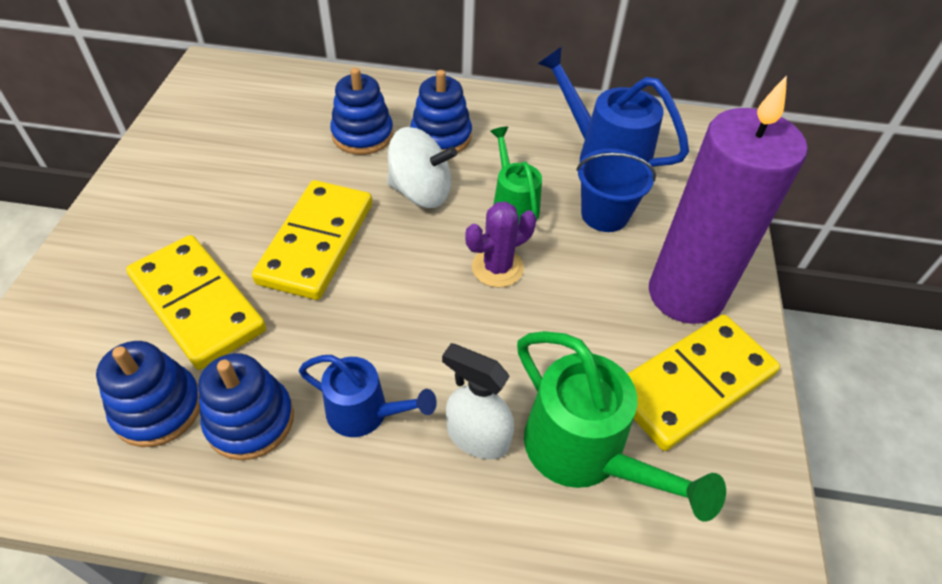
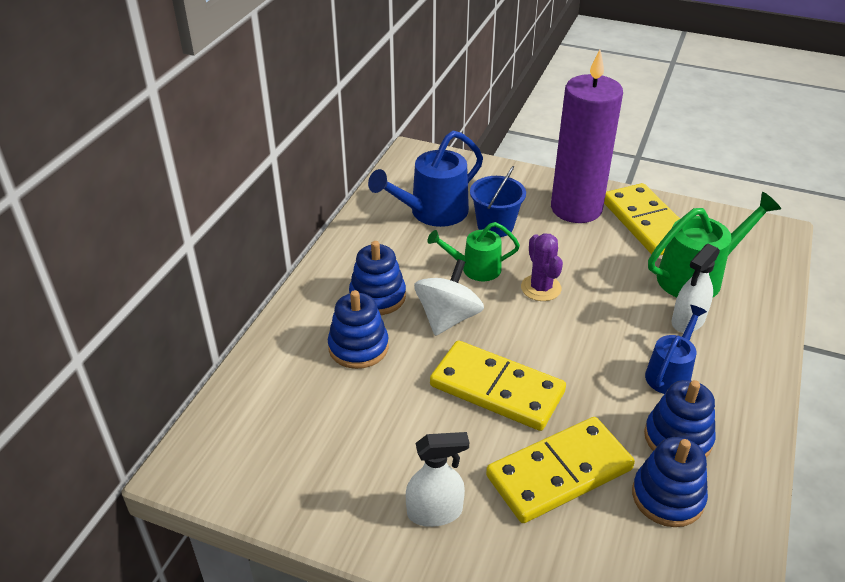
camera: 75 degrees left, 10 degrees down
none -> white spray bottle [406,432,469,527]

